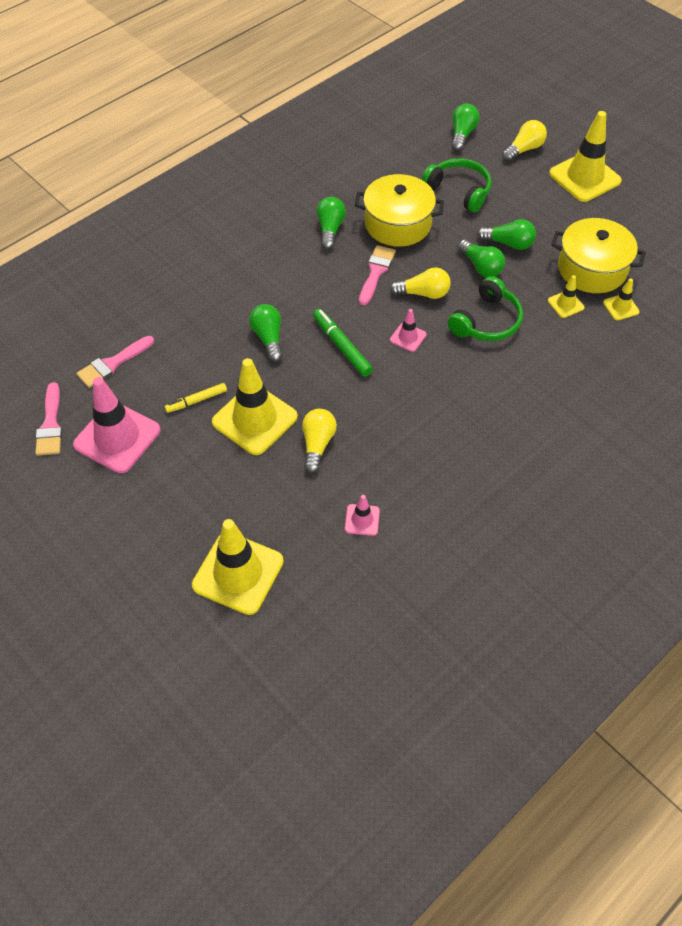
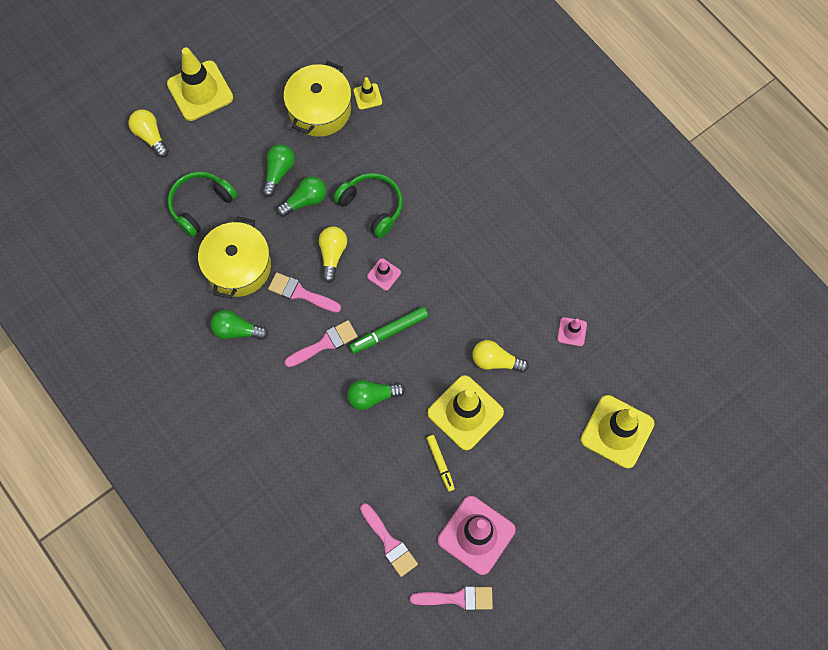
camera: 85 degrees left, 15 degrees up
green light bulb [452,104,480,151] -> none
yellow traffic cone [548,275,585,318] -> none
none -> pink brush [285,320,358,367]

